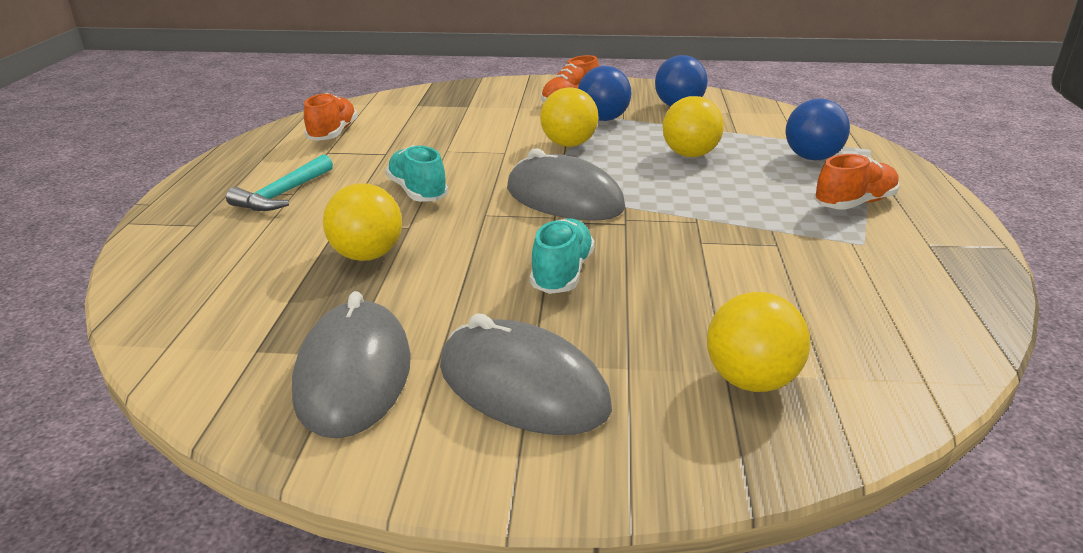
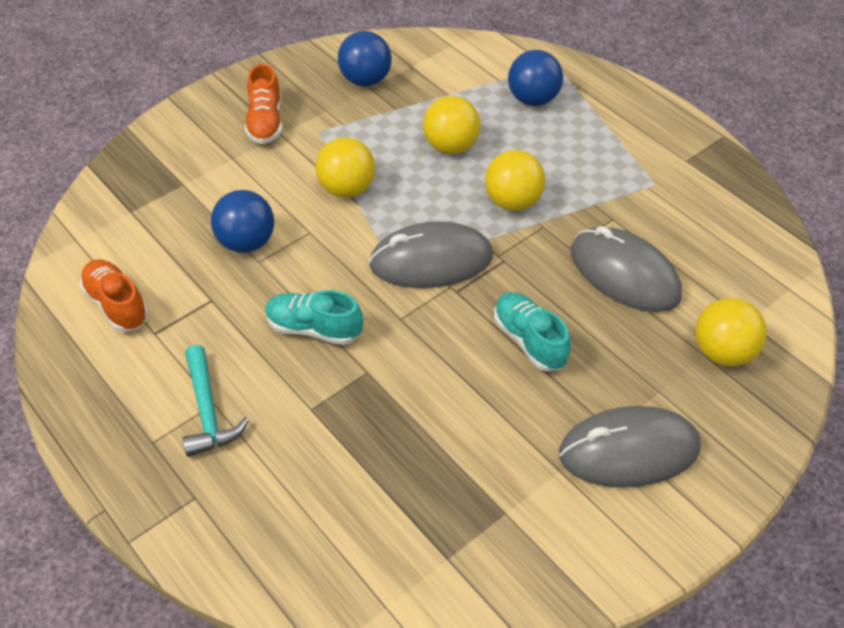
camera: 45 degrees left, 20 degrees up
grey mouse [292,291,411,438] -> grey mouse moved to [571,226,682,312]
yellow ball [323,183,402,261] -> yellow ball moved to [485,150,545,211]
blue ball [578,66,632,121] -> blue ball moved to [211,190,274,253]
orange shoe [814,154,900,210] -> none

